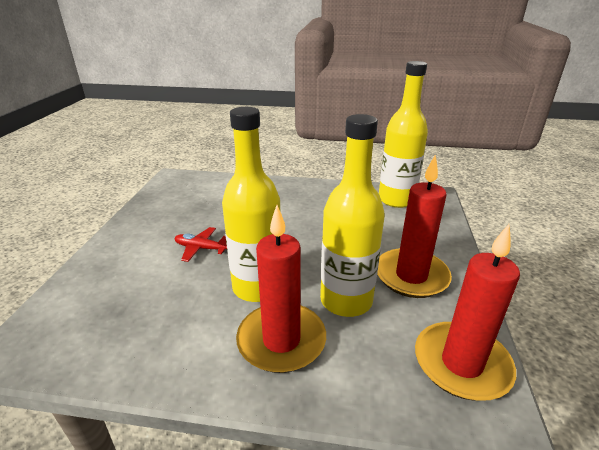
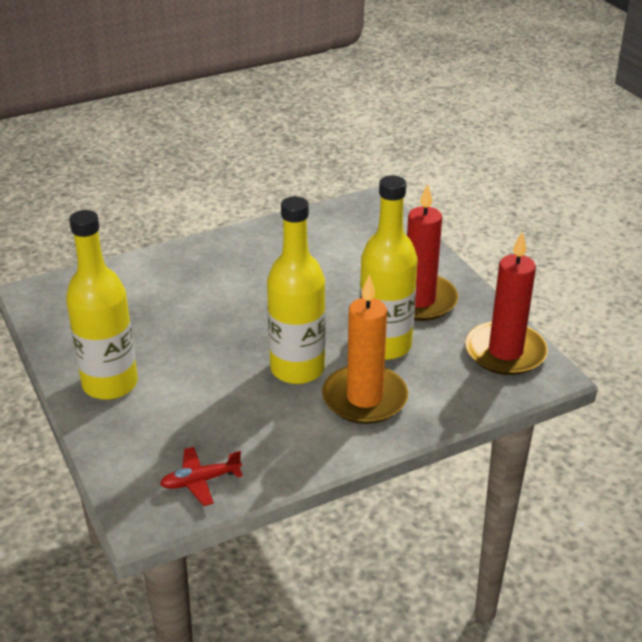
camera: 35 degrees left, 5 degrees up
red plane [174,227,227,262] -> red plane moved to [160,447,243,506]
red candle [236,205,326,373] -> orange candle [322,275,408,424]
yellow bottle [379,61,428,208] -> yellow bottle moved to [66,210,138,400]

